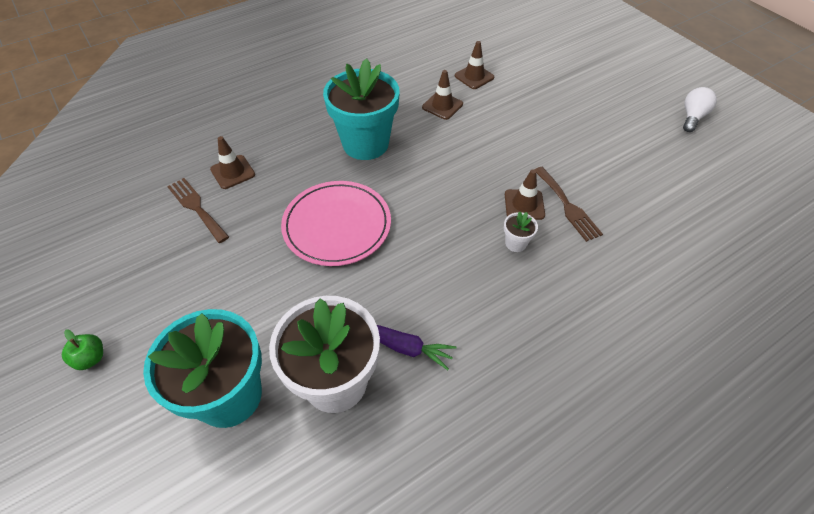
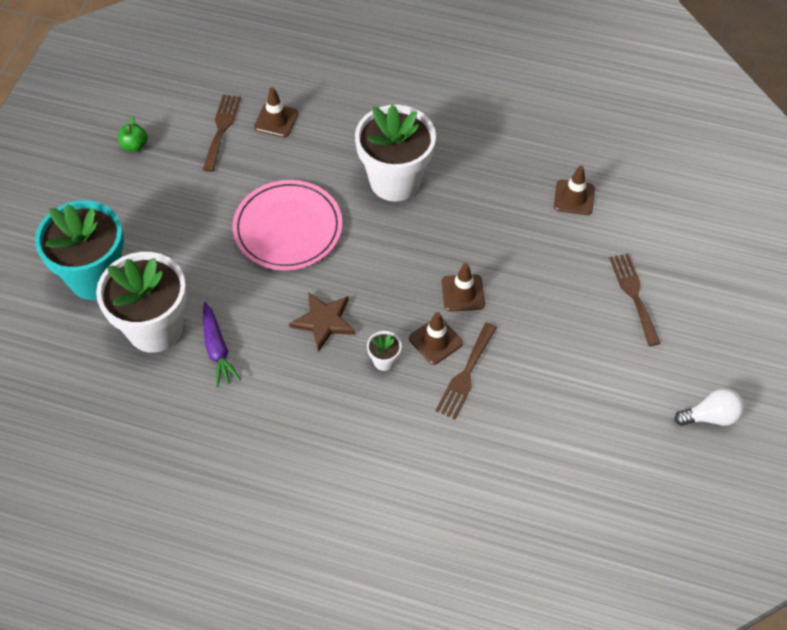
camera: 50 degrees right, 5 degrees up
green apple [62,329,103,370] -> green apple moved to [118,116,148,152]
turquoise flower pot [323,58,400,160] -> white flower pot [355,105,436,201]
brown traffic cone [422,70,463,120] -> brown traffic cone moved to [441,263,485,312]
none -> brown star [289,292,355,352]
none -> brown fork [609,253,661,346]

